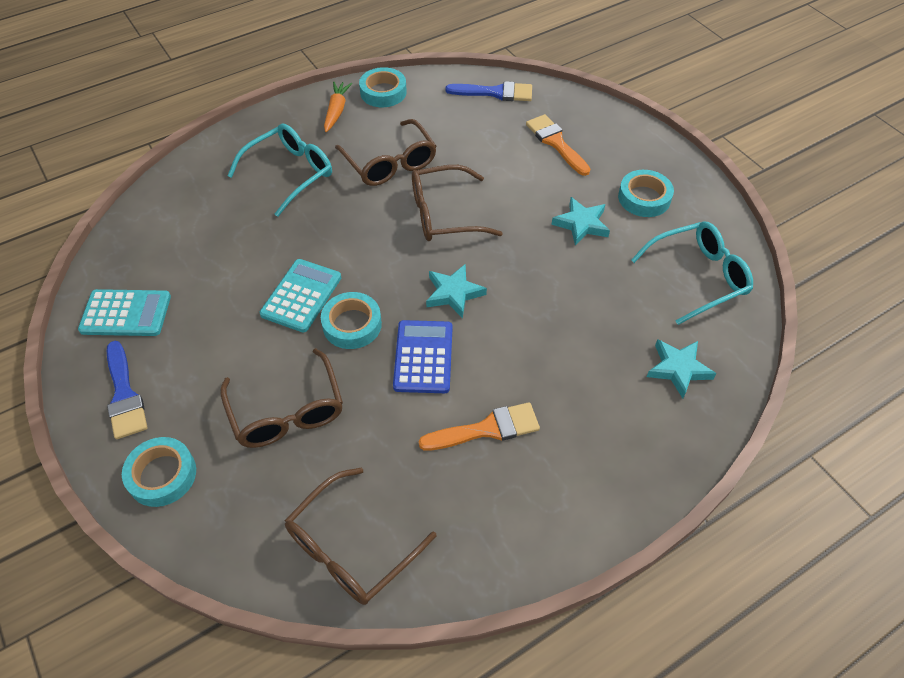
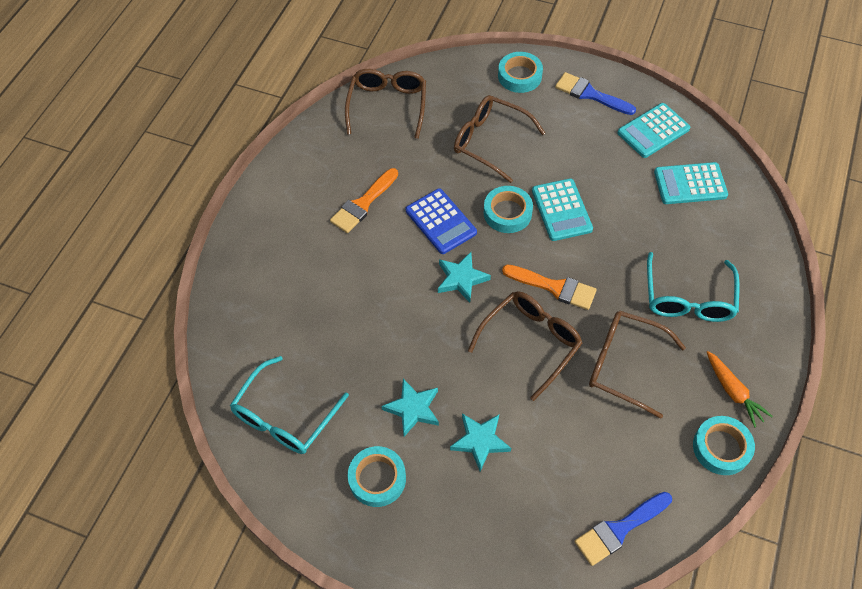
camera: 145 degrees right, 5 degrees up
orange brush [526,114,590,176] -> orange brush moved to [502,264,597,310]
turquoise star [647,339,717,398] -> turquoise star moved to [450,413,511,472]
none -> turquoise calculator [654,162,728,204]

